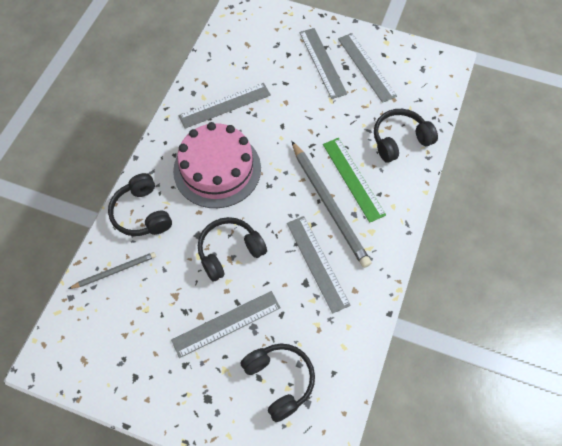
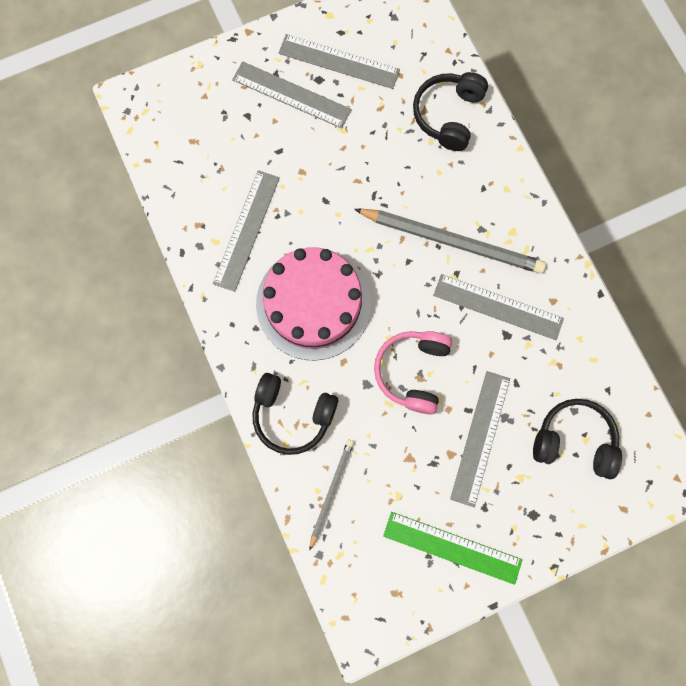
camera: 45 degrees left, 15 degrees up
black headphones [198,217,267,281] -> pink headphones [374,331,452,415]
green ruler [323,138,386,223] -> green ruler moved to [383,512,522,585]

